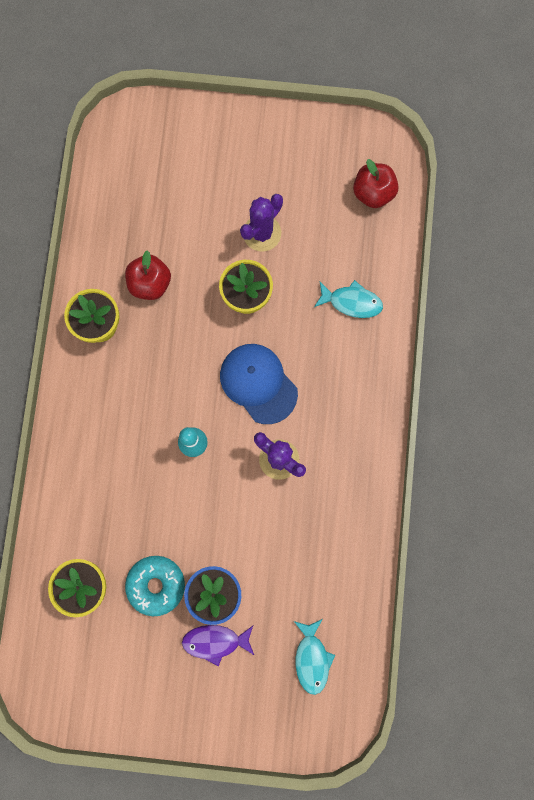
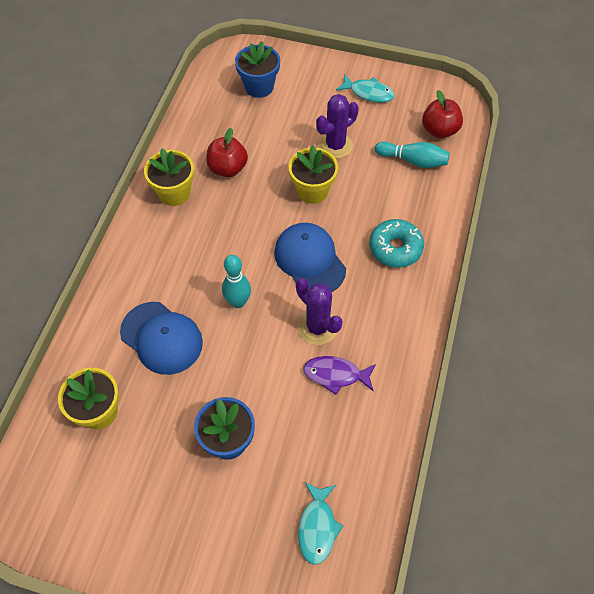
camera: 10 degrees right, 20 degrees down
turquoise donut [125,556,185,616] -> turquoise donut moved to [369,219,424,268]
purple fish [182,625,254,666] -> purple fish moved to [303,356,376,395]
turquoise fish [314,280,383,318] -> turquoise fish moved to [336,74,394,103]
none -> blue cap [120,302,203,375]
none -> blue flower pot [235,41,280,98]
none -> turquoise bowling pin [375,141,450,168]

